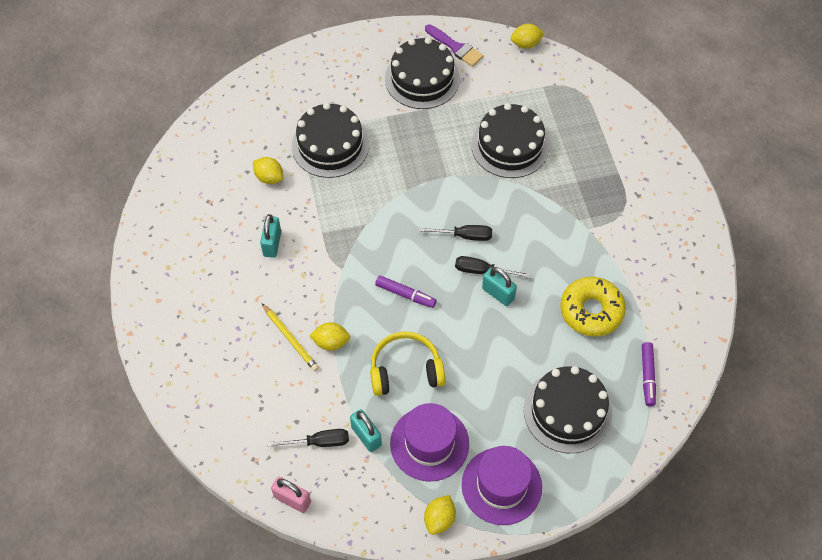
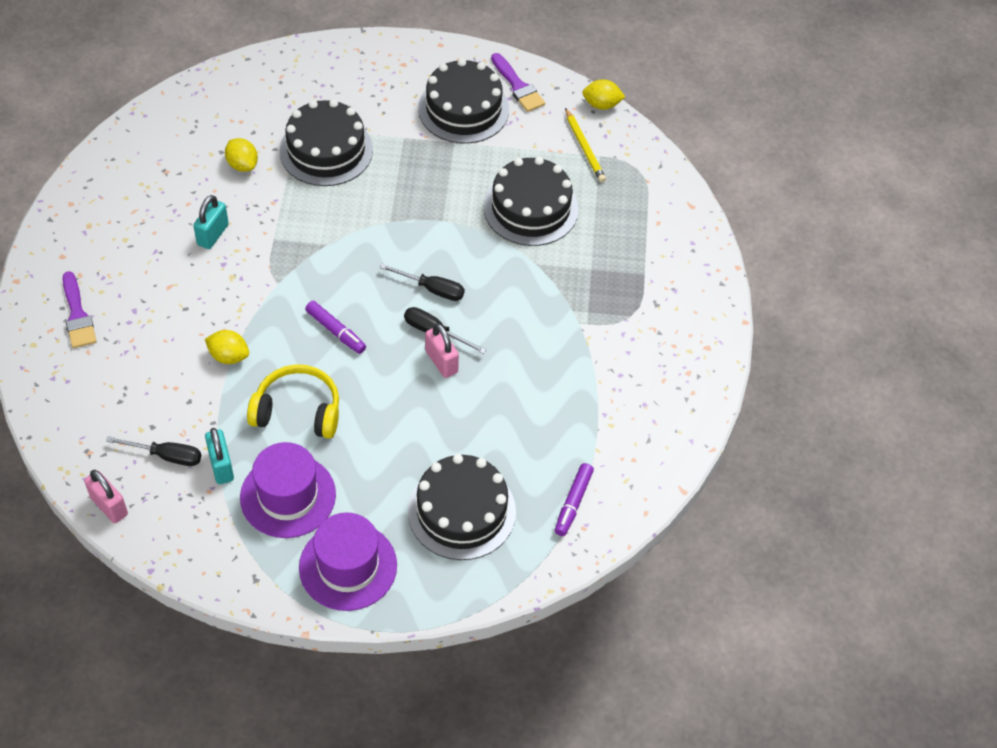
camera: 15 degrees right, 5 degrees down
yellow pencil [262,303,319,371] -> yellow pencil moved to [565,108,606,182]
yellow lemon [424,495,456,535] -> none
turquoise padlock [482,267,517,306] -> pink padlock [425,323,459,378]
yellow donut [560,277,626,337] -> none
none -> purple brush [63,271,96,348]

